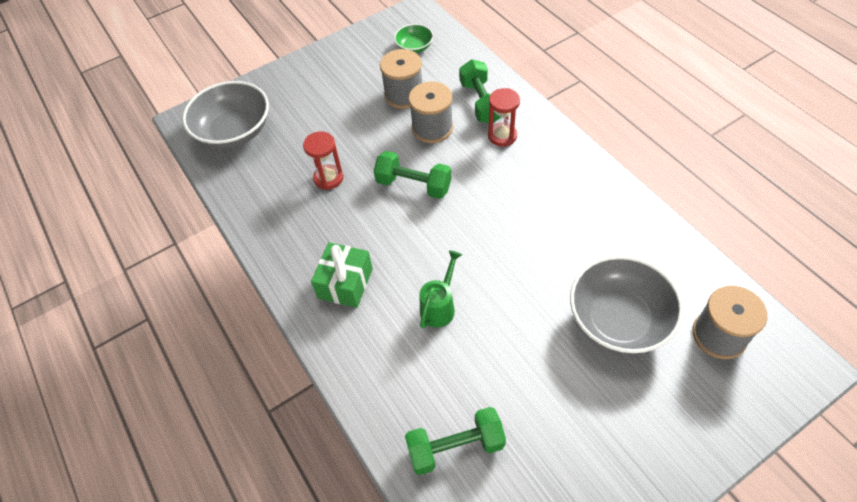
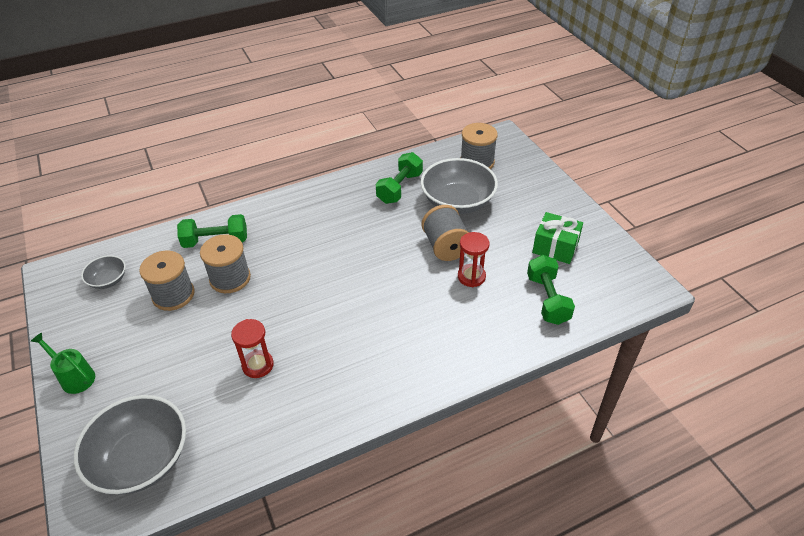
camera: 85 degrees left, 10 degrees down
green gift [311,242,373,308] -> green gift moved to [532,212,583,264]
green dumbbell [373,151,451,199] -> green dumbbell moved to [376,152,423,204]
green bowl [394,24,433,53] -> grey bowl [81,255,126,289]
green watering can [420,250,462,329] -> green watering can moved to [31,332,95,394]
red hourglass [488,88,520,147] -> red hourglass moved to [458,232,489,287]
none -> grey spool [422,205,469,261]

